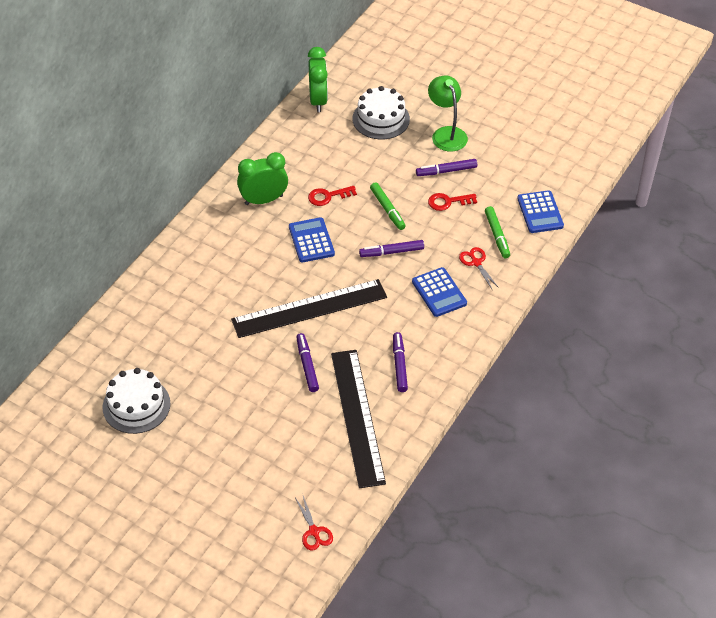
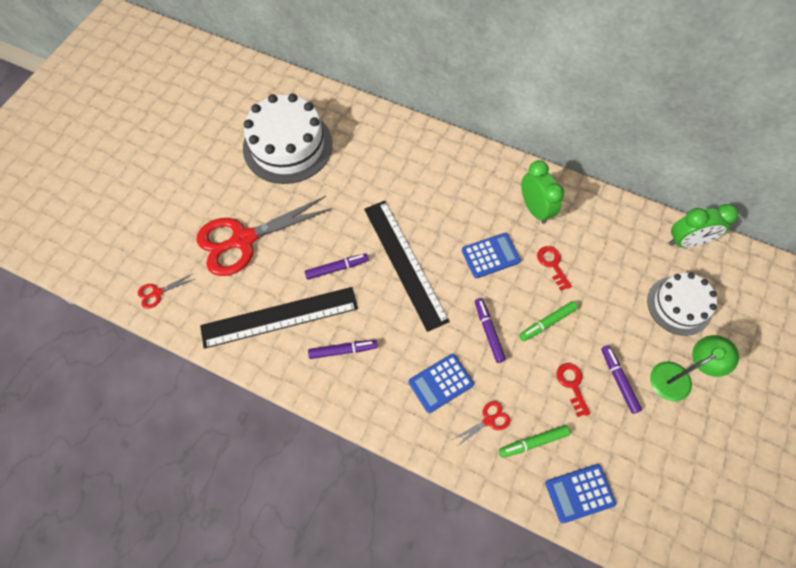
camera: 85 degrees right, 15 degrees up
white cake [102,368,170,434] -> white cake [243,94,333,184], size x1.60
none -> red scissors [197,196,333,276]

